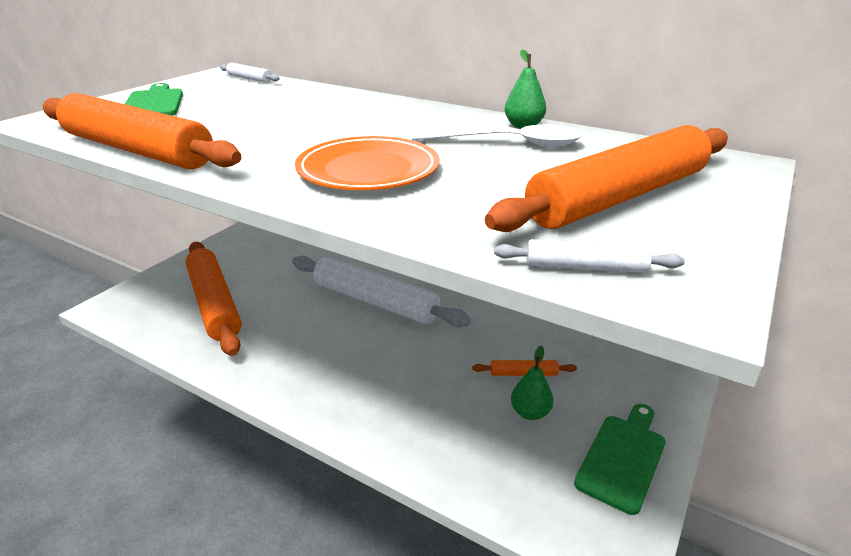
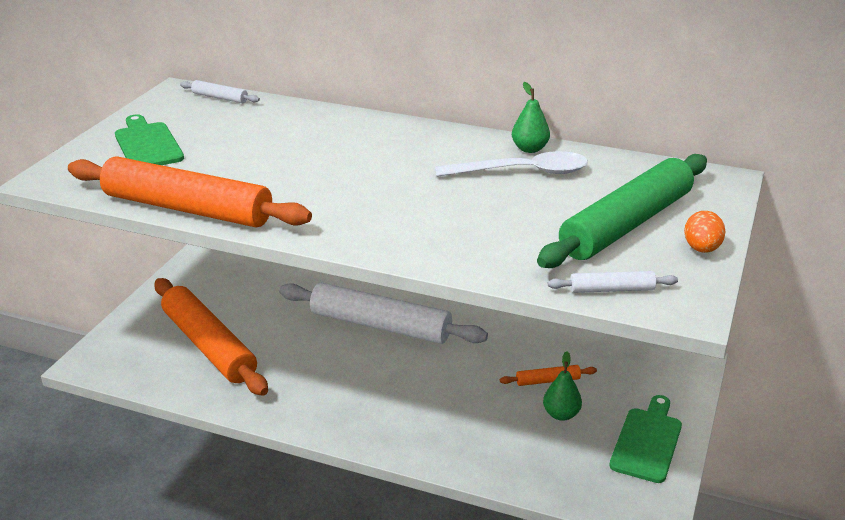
camera: 10 degrees left, 0 degrees up
orange plate [295,136,440,190] -> none
orange rolling pin [485,125,728,232] -> green rolling pin [537,154,707,268]
none -> orange egg [684,211,726,253]

